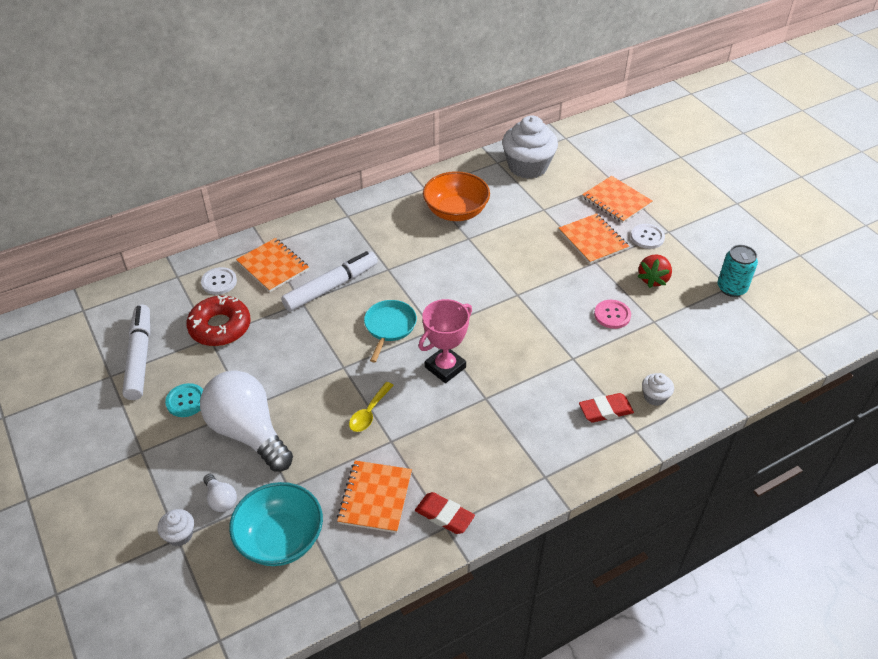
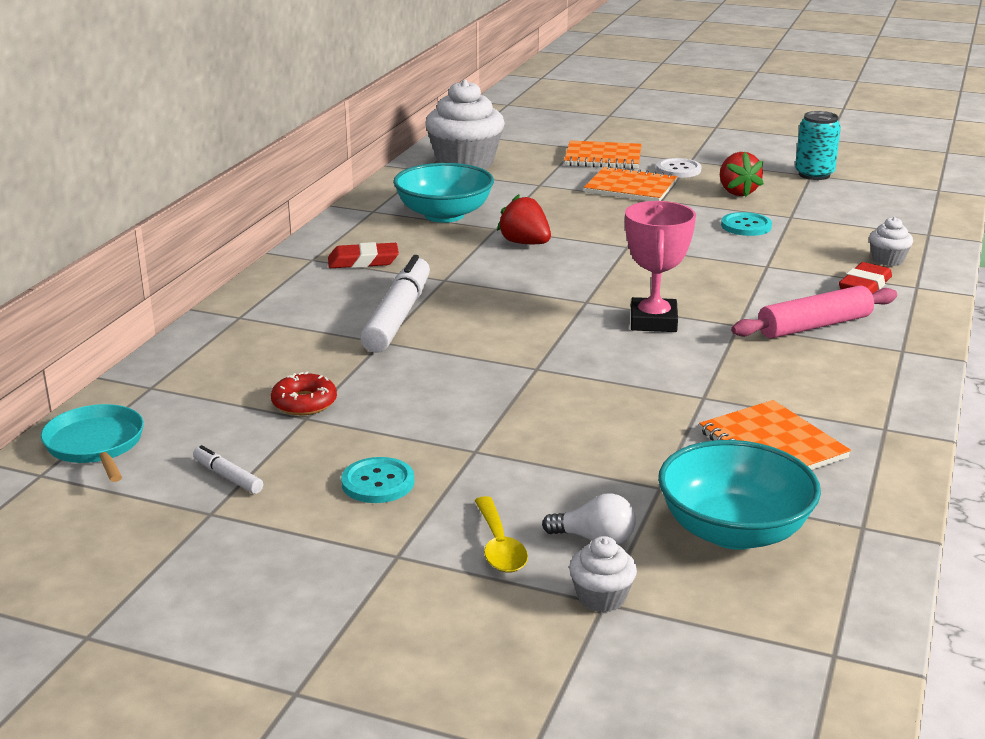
camera: 40 degrees left, 20 degrees down
white marker [122,304,150,400] -> white marker [193,445,263,494], size x0.44
red donut [186,295,251,346] -> red donut [271,371,337,415], size x0.58
white light bulb [200,371,293,472] -> none
white button [201,267,237,295] -> none
orange notebook [236,238,309,292] -> none
yellow spoon [349,382,394,432] -> yellow spoon moved to [474,496,528,573]
turquoise pan [364,300,417,362] -> turquoise pan moved to [41,404,144,482]
red eraser [415,492,475,534] -> red eraser moved to [328,242,399,268]
orange bowl [423,171,490,221] -> turquoise bowl [393,163,494,223]
pink button [594,300,631,329] -> turquoise button [721,212,772,236]
none -> red strawberry [497,194,551,244]
none -> pink rolling pin [731,286,897,338]

